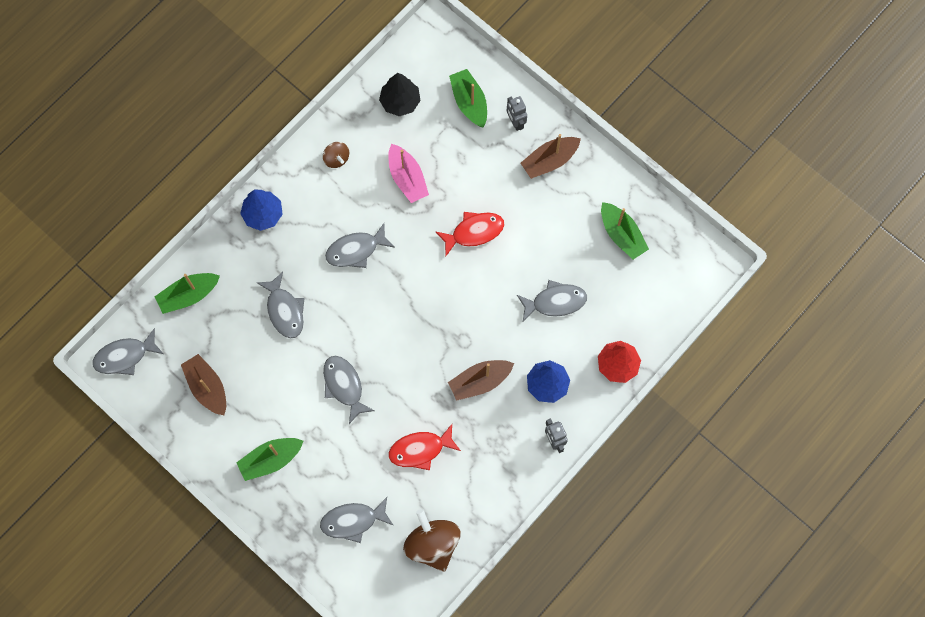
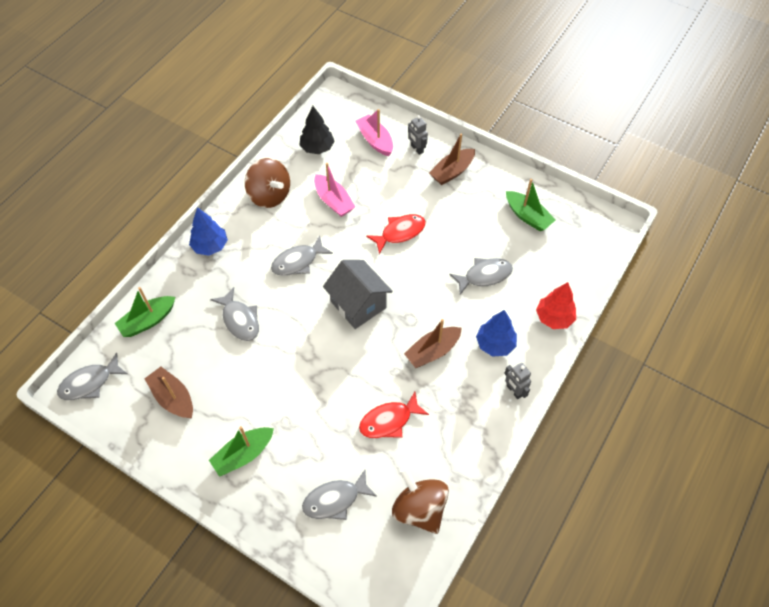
camera: 10 degrees left, 15 degrees down
brown spinning top [323,142,349,168] -> brown spinning top [245,158,290,208], size x1.95
grey fish [323,356,375,424] -> none
green boat [449,69,487,128] -> pink boat [355,109,393,156]
none -> grey house [323,260,392,329]

